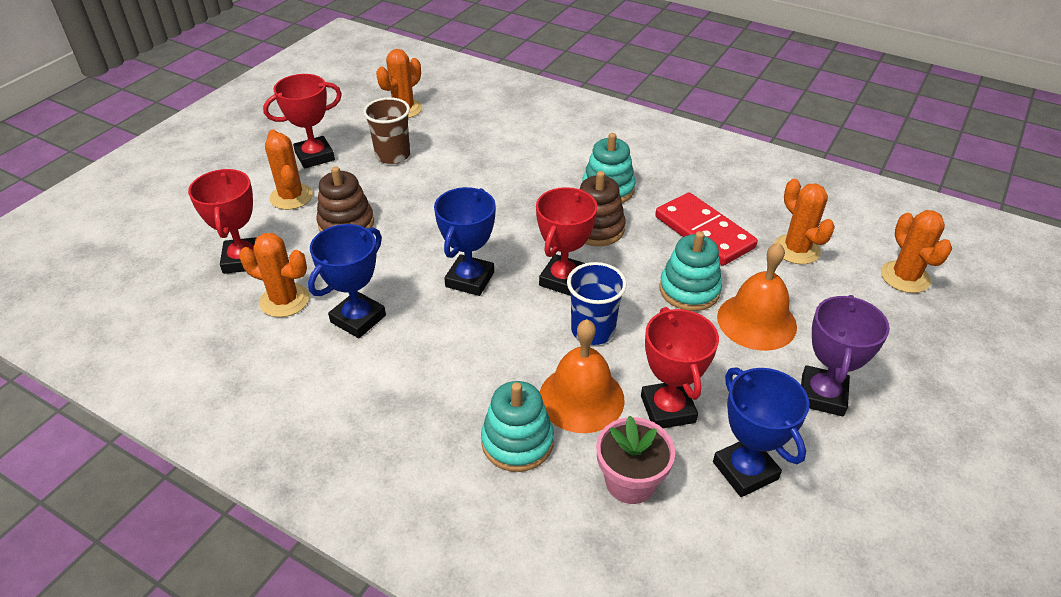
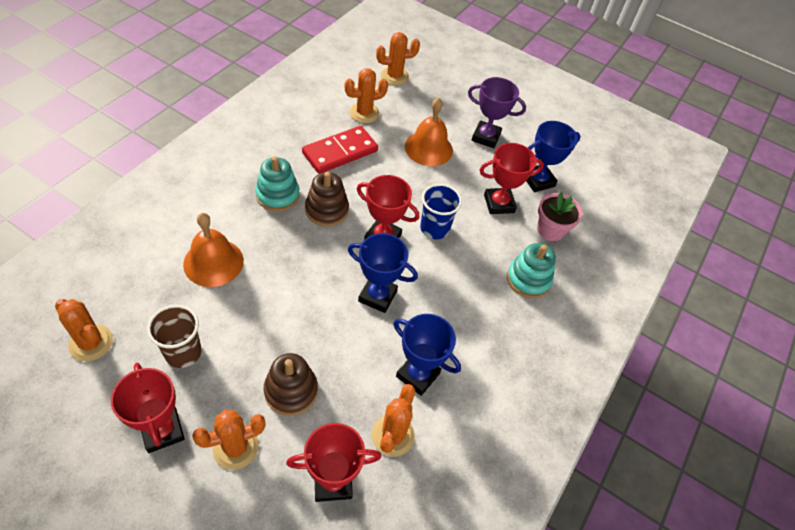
camera: 95 degrees left, 10 degrees up
orange bell [540,319,625,433] -> orange bell moved to [183,213,244,287]
turquoise stacking toy [659,231,722,311] -> none

